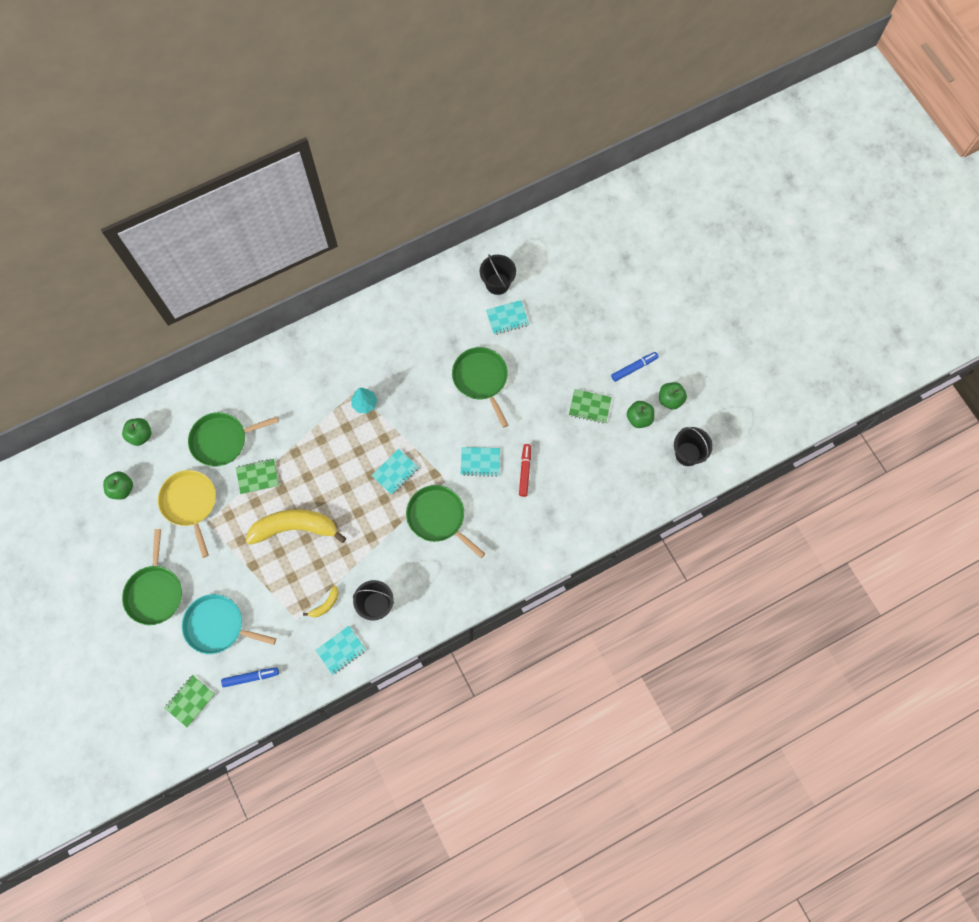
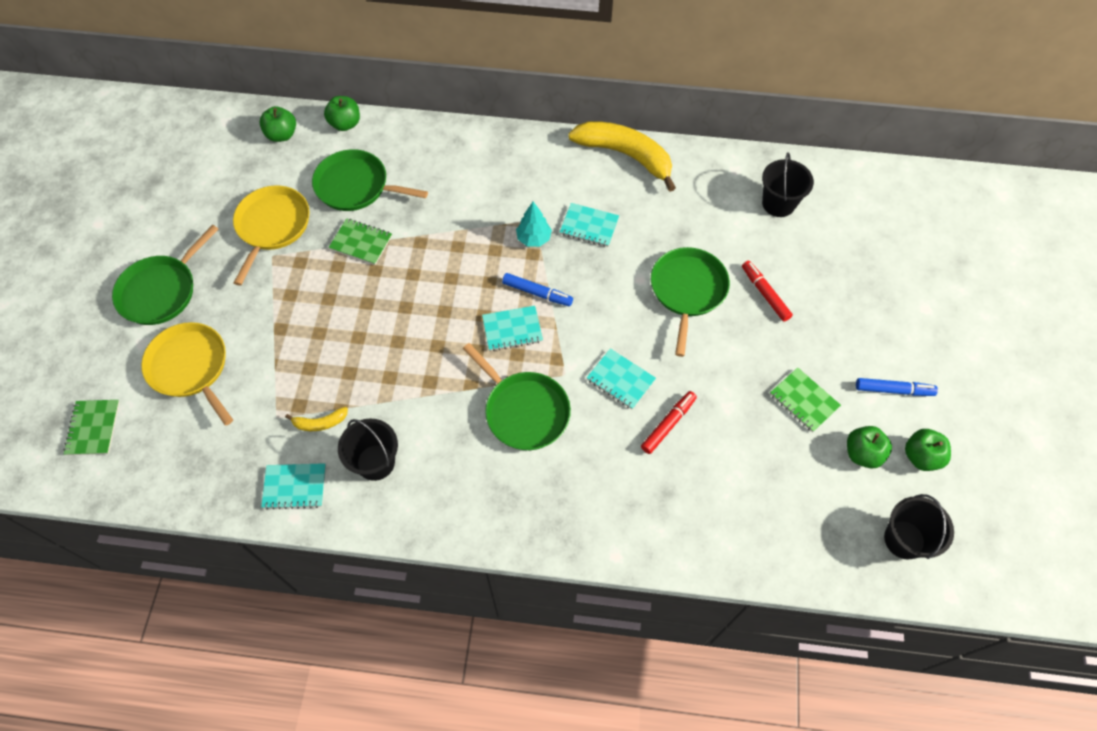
camera: 35 degrees right, 10 degrees down
green apple [103,471,133,500] -> green apple moved to [324,96,360,131]
green notebook [165,675,215,727] -> green notebook turned 75 degrees counterclockwise [63,400,120,455]
turquoise pan [182,594,276,654] -> yellow pan [141,322,233,426]
blue marker [221,667,279,688] -> blue marker moved to [502,273,573,306]
yellow banana [246,509,346,545] -> yellow banana moved to [568,121,676,192]
green pan [406,485,485,558] -> green pan turned 150 degrees clockwise [463,343,571,450]
turquoise notebook [486,300,529,335] -> turquoise notebook moved to [560,203,619,247]
none -> red marker [742,261,793,322]

